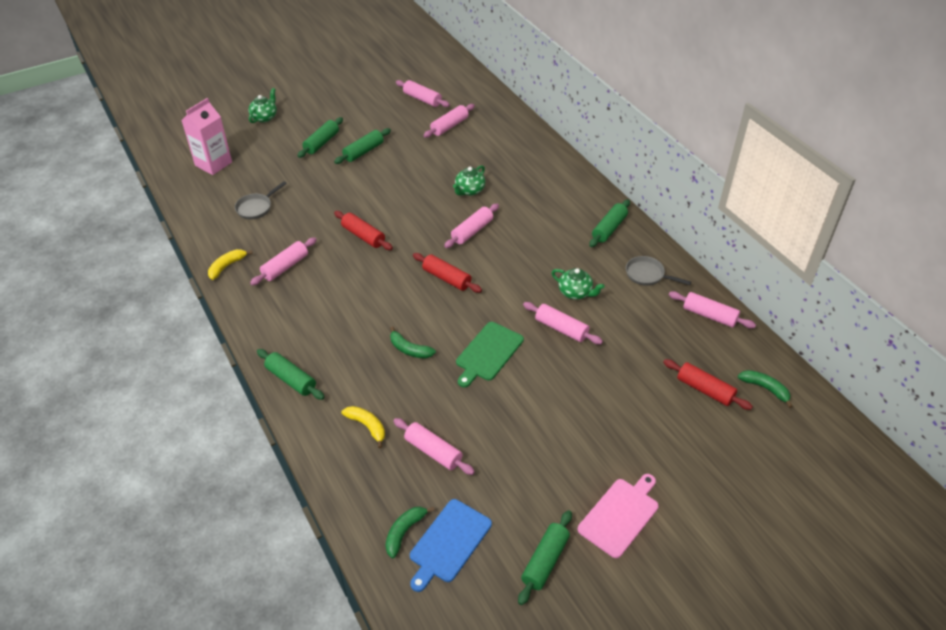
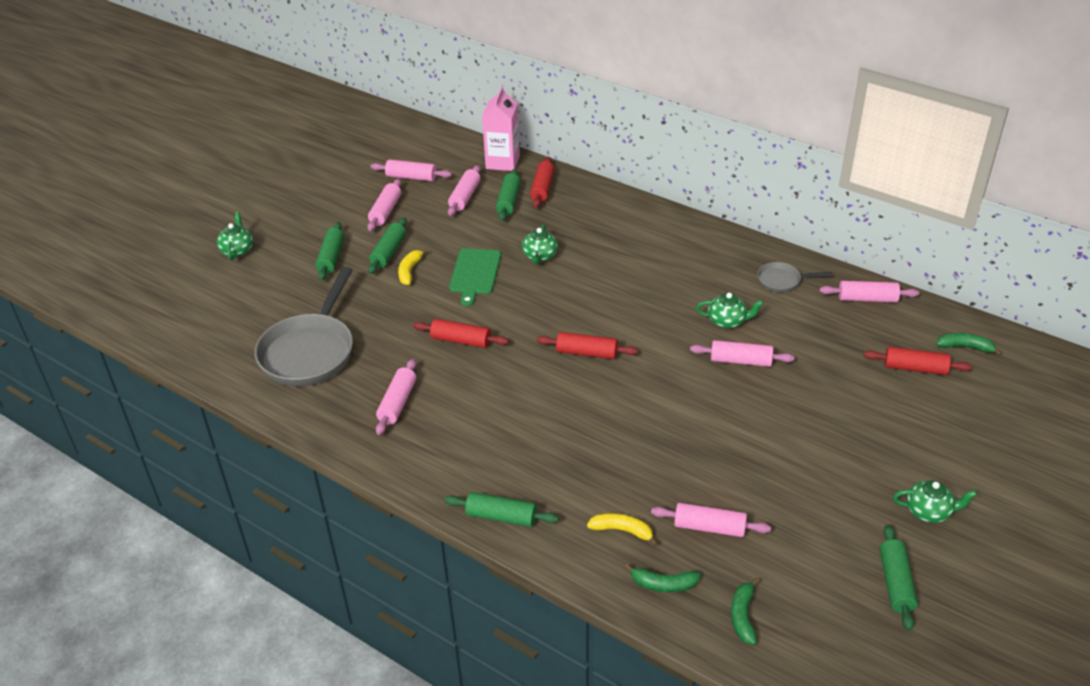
camera: 25 degrees left, 5 degrees down
pink carton [181,98,232,175] -> pink carton moved to [482,86,520,171]
yellow banana [208,249,253,280] -> yellow banana moved to [398,248,428,285]
grey pan [235,181,287,219] -> grey pan [255,267,353,386], size x2.13
green banana [390,326,436,359] -> green banana moved to [625,563,701,592]
blue cutting board [410,499,492,592] -> none
pink rolling pin [444,204,499,248] -> pink rolling pin moved to [367,179,401,231]
green cutting board [456,322,524,387] -> green cutting board moved to [449,248,501,306]
pink cutting board [578,474,659,558] -> green teapot [893,480,977,523]
green rolling pin [589,199,630,247] -> green rolling pin moved to [496,169,521,221]
none -> red rolling pin [530,157,555,208]

